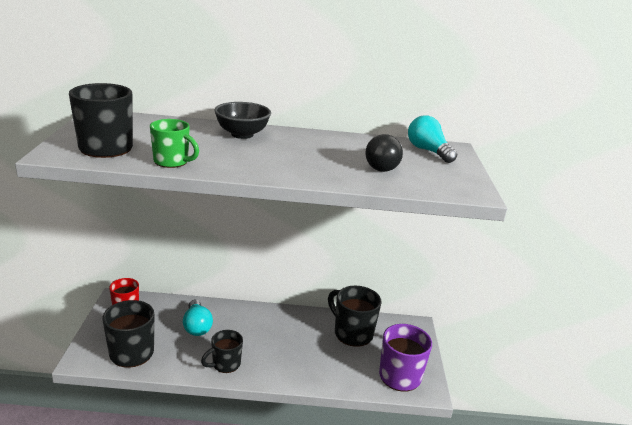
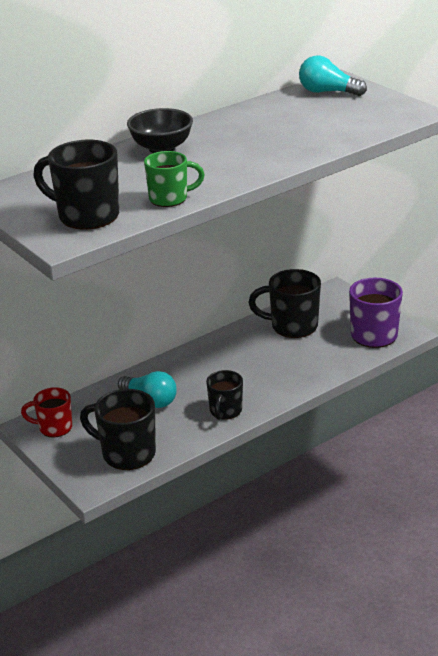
camera: 35 degrees left, 5 degrees up
black light bulb [365,134,403,172] -> none

